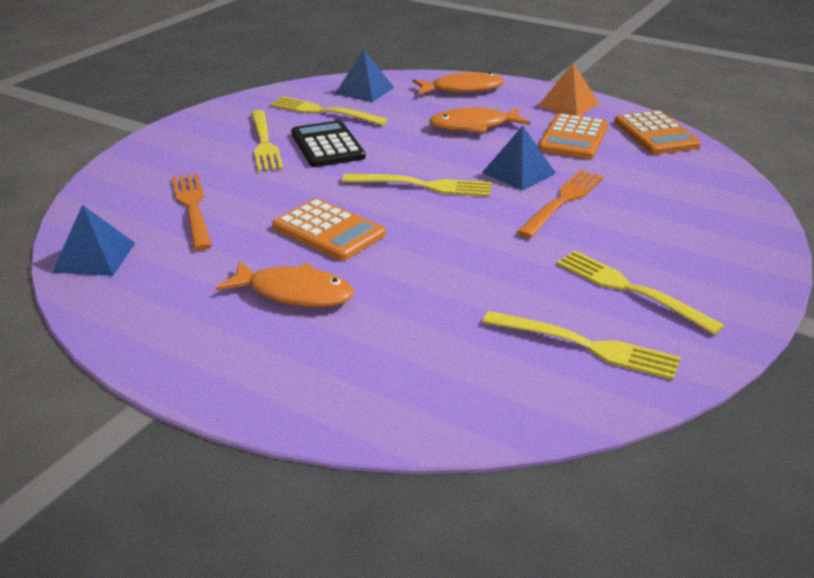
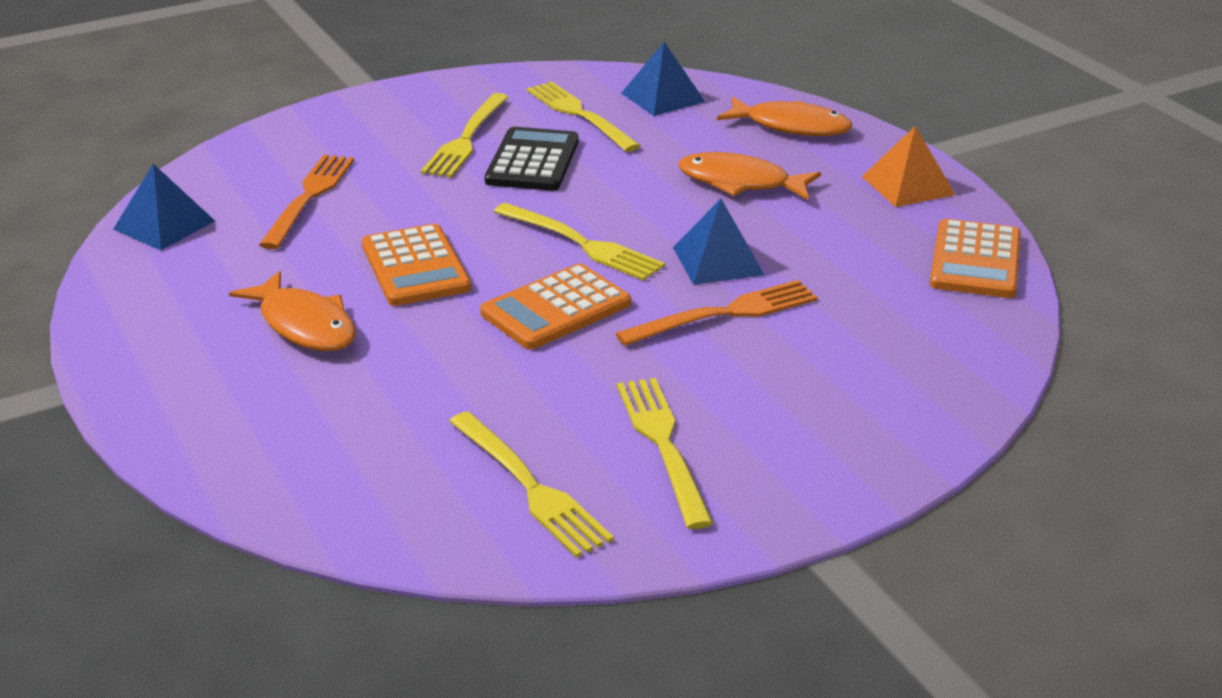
camera: 30 degrees right, 0 degrees up
orange calculator [539,114,608,159] -> orange calculator moved to [480,264,631,349]

